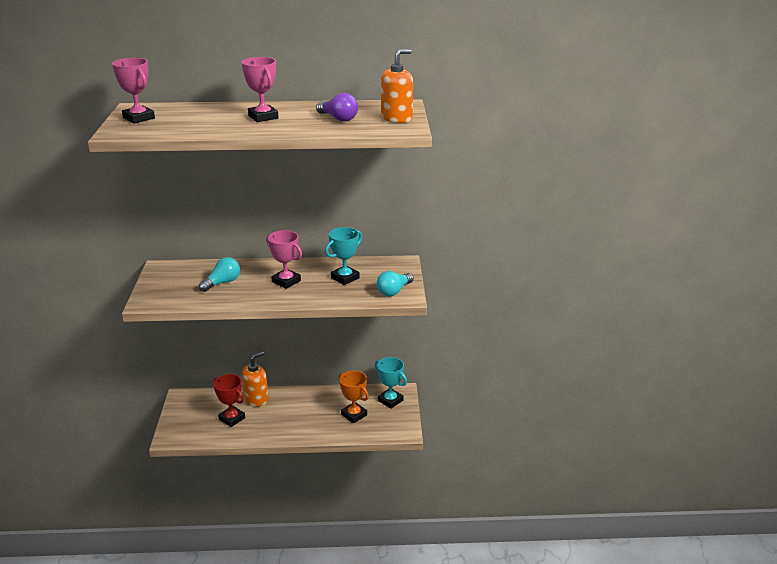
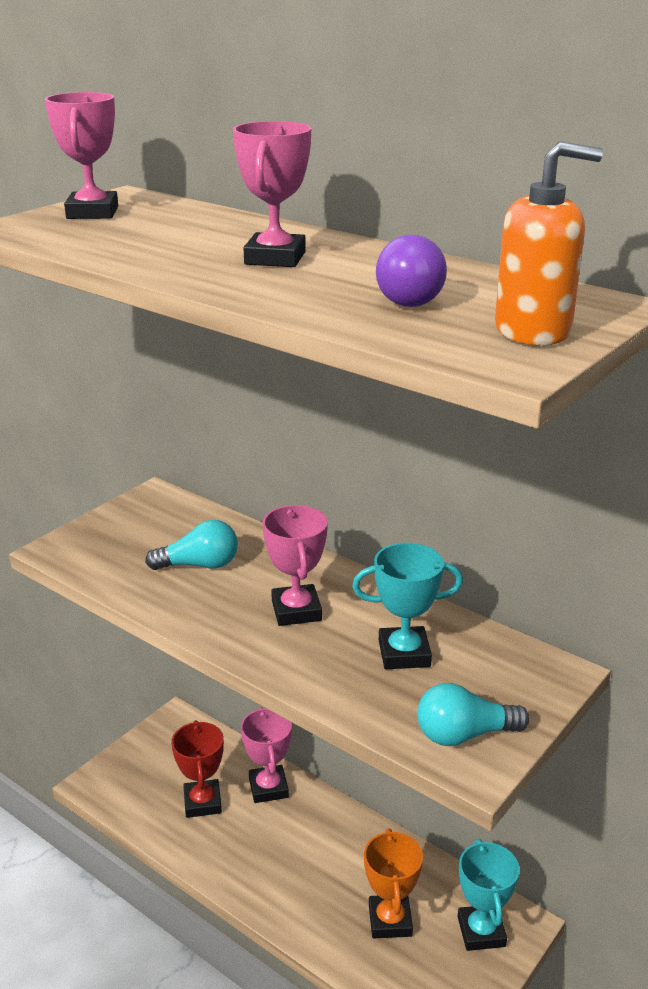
camera: 40 degrees right, 0 degrees up
orange soap dispenser [241,351,269,407] -> pink trophy [241,707,292,803]

